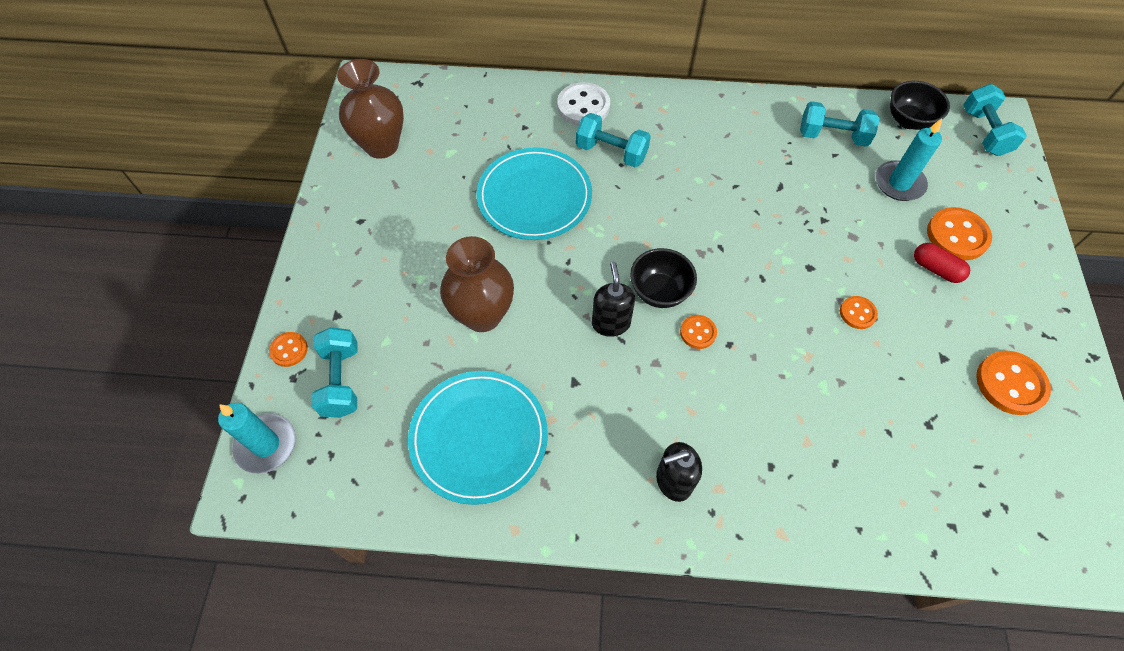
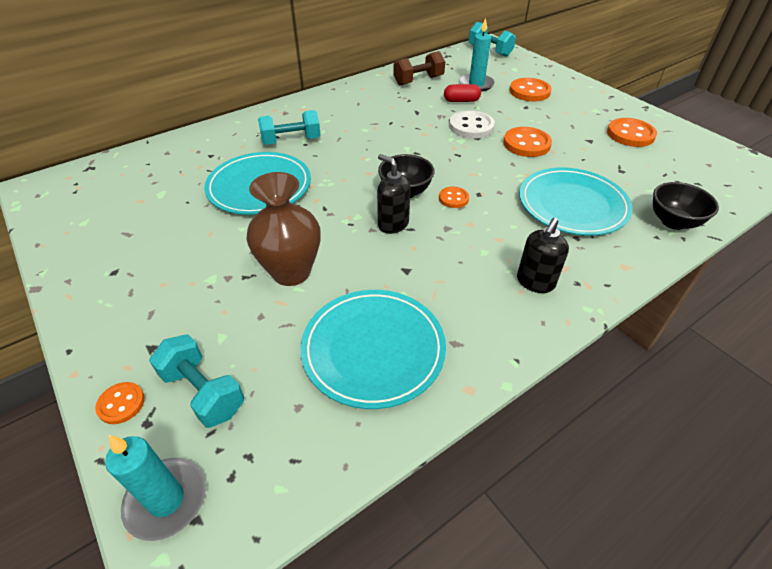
camera: 40 degrees left, 15 degrees down
brown vase [337,59,404,159] -> none
white button [557,82,610,126] -> white button moved to [449,110,495,139]
turquoise dumbbell [800,101,880,147] -> brown dumbbell [393,51,445,85]
orange button [840,296,878,329] -> orange button [503,127,552,157], size x1.77
black bowl [890,81,950,130] -> black bowl moved to [653,182,719,230]
red capsule [914,243,970,283] -> red capsule moved to [444,84,481,102]
none -> turquoise plate [519,168,633,236]

